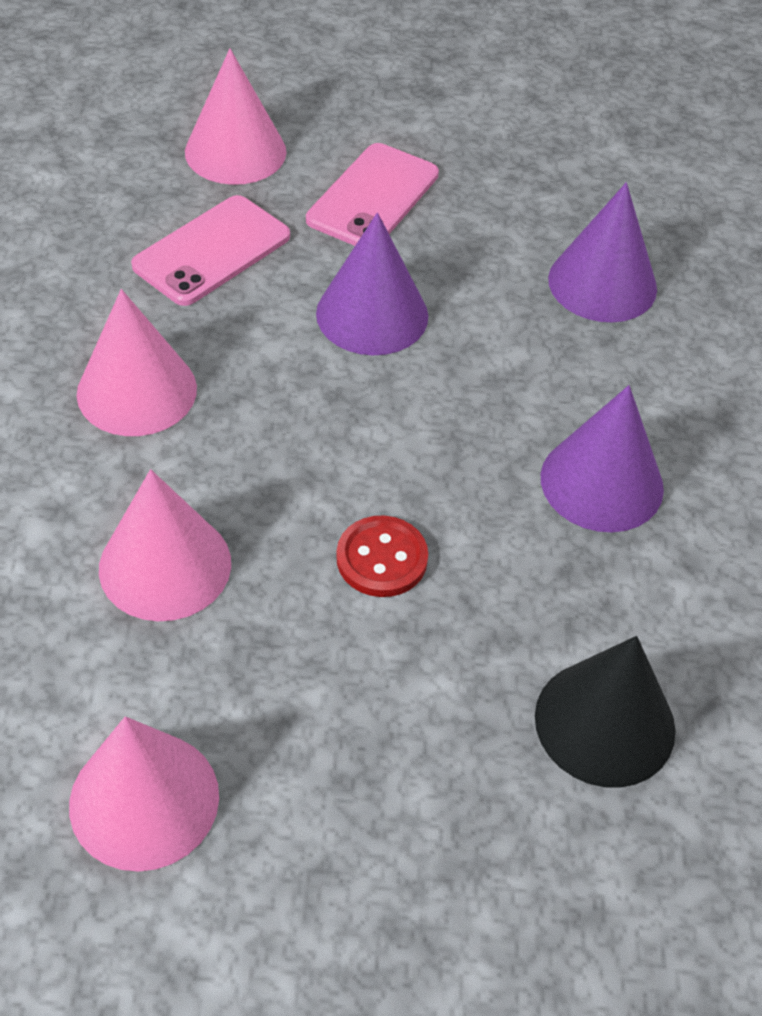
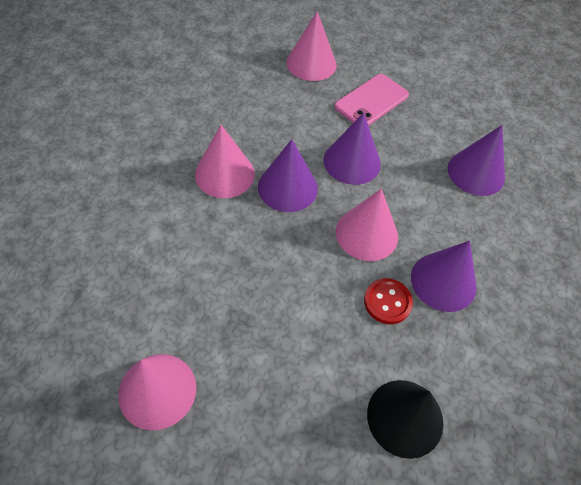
camera: 15 degrees right, 5 degrees up
pink cone [99,469,231,621] -> pink cone moved to [336,189,398,261]
pink phone [131,195,290,306] -> none
red button [336,516,428,597] -> red button moved to [364,278,413,324]
none -> purple cone [258,139,318,212]

